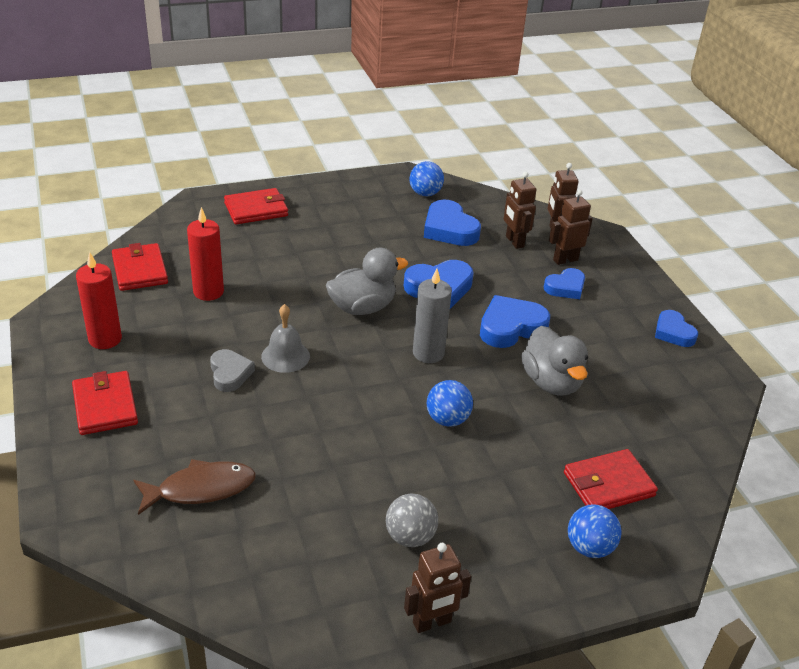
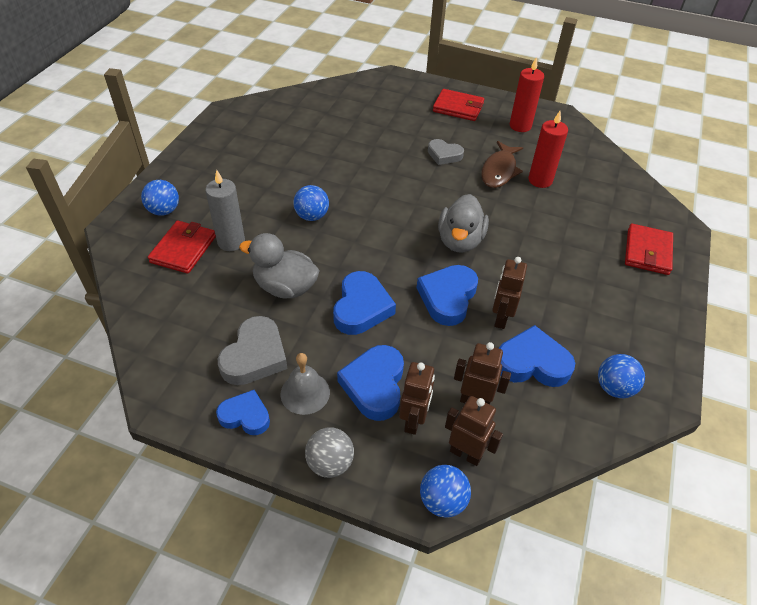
camera: 130 degrees right, 10 degrees up
red wallet [112,243,168,291] -> none
brown fish [133,459,256,515] -> brown fish moved to [481,141,523,188]
grey bell [261,304,310,373] -> grey bell moved to [281,353,330,415]
grey ball [386,493,438,547] -> grey ball moved to [305,427,354,478]
brown robot [404,543,471,633] -> brown robot moved to [492,257,527,329]
grey candle [413,269,452,363] -> grey candle moved to [205,170,245,251]
blue heart [544,268,585,299] -> blue heart [337,345,404,421], size x1.55
none -> grey heart [218,316,288,385]
none -> blue ball [420,465,471,518]

